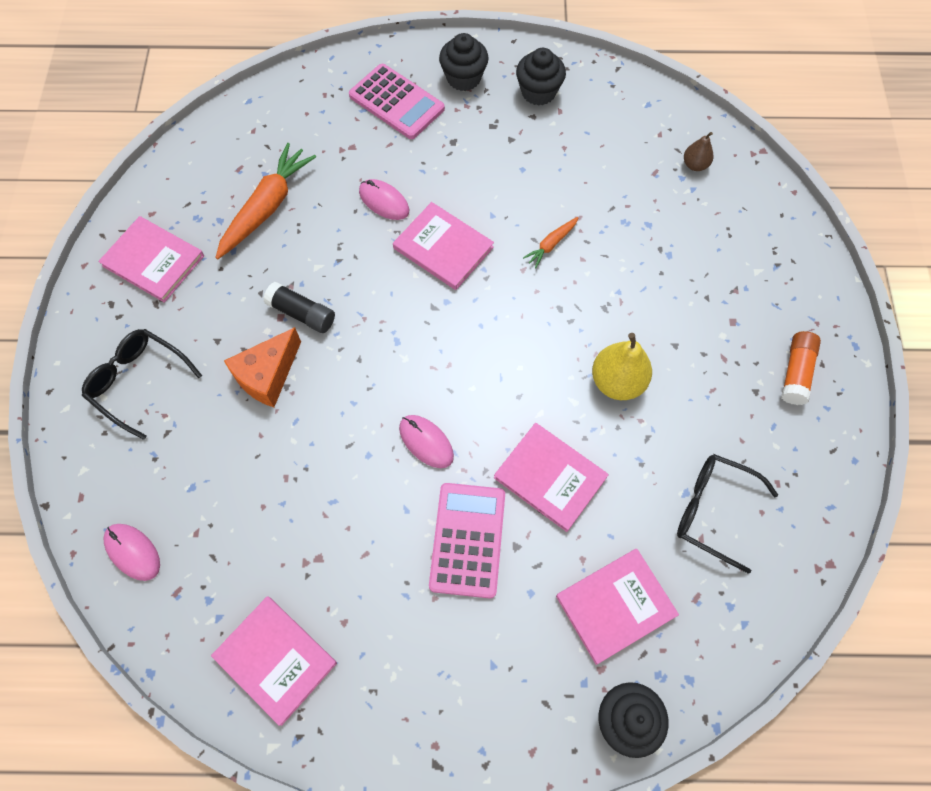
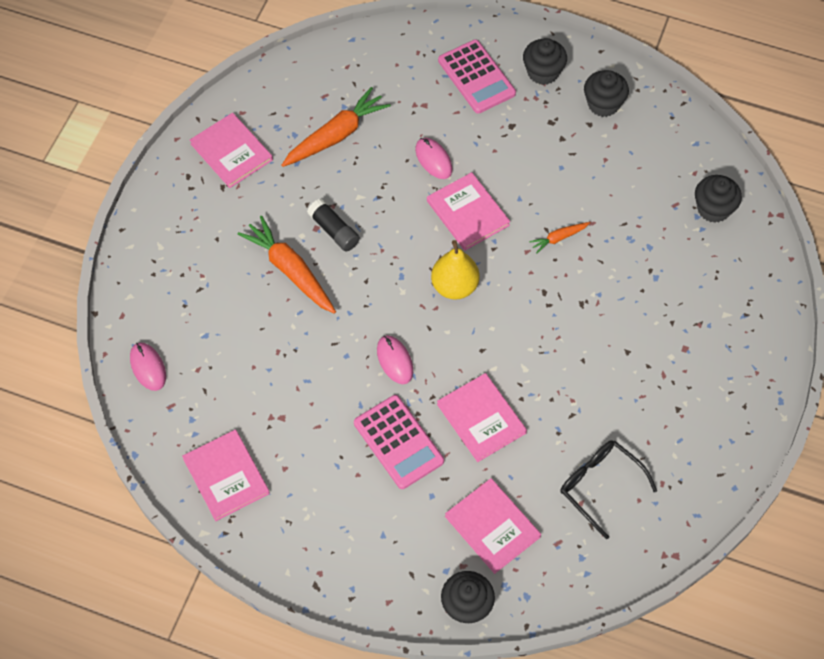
camera: 20 degrees right, 5 degrees down
black glasses [82,329,202,440] -> none
orange cheese [224,327,301,407] -> orange carrot [238,216,336,314]
pink calculator [429,483,505,599] -> pink calculator turned 120 degrees clockwise [354,395,444,489]
pink book [556,549,679,665] -> pink book turned 60 degrees clockwise [445,478,541,574]
yellow pear [592,333,652,400] -> yellow pear moved to [431,240,479,300]
brown pear [684,132,713,171] -> black cupcake [695,175,742,223]
orange glue stick [781,331,821,405] -> none

